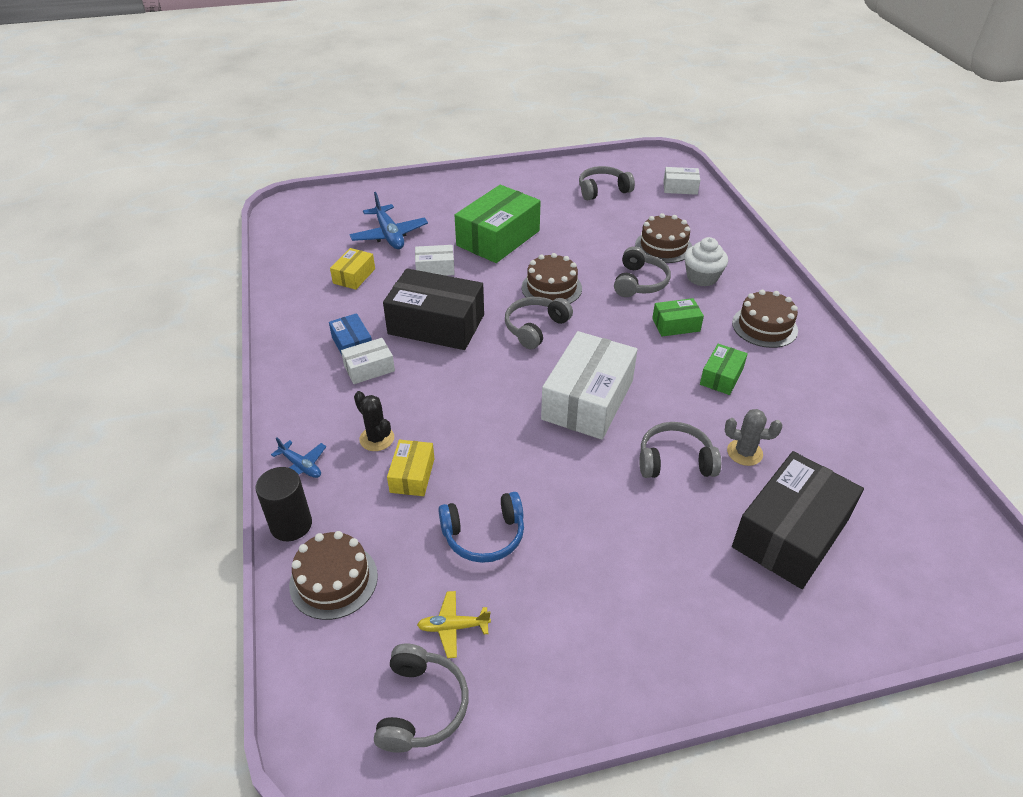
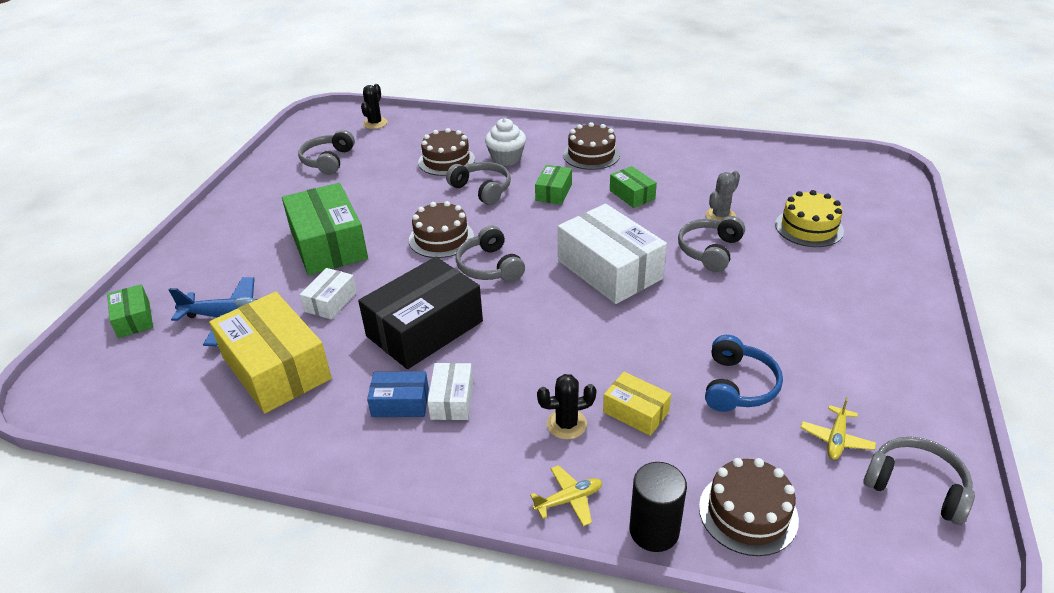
camera: 60 degrees left, 5 degrees down
blue plane [271,437,326,478] -> yellow plane [530,465,602,526]
yellow box [330,248,375,290] -> yellow box [209,292,332,413], size x2.01
white box [663,167,700,195] -> black cactus [361,84,387,129]
black box [732,451,864,589] -> yellow cake [775,190,844,247]
none -> green box [107,284,153,338]

